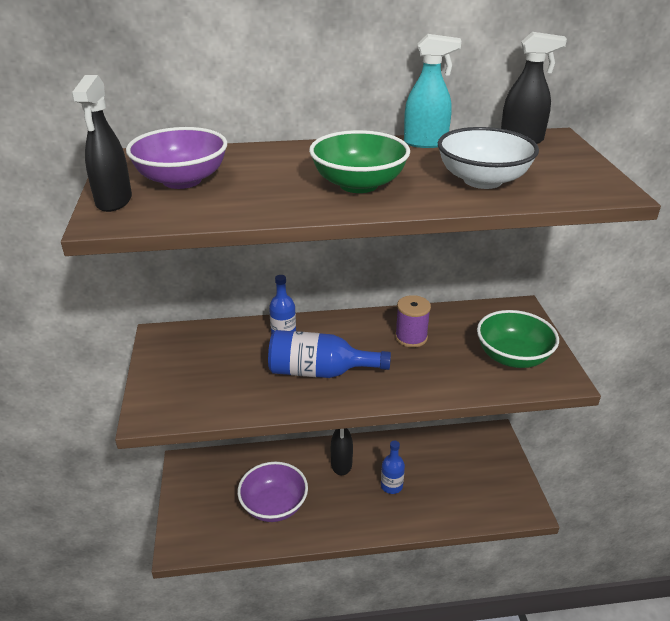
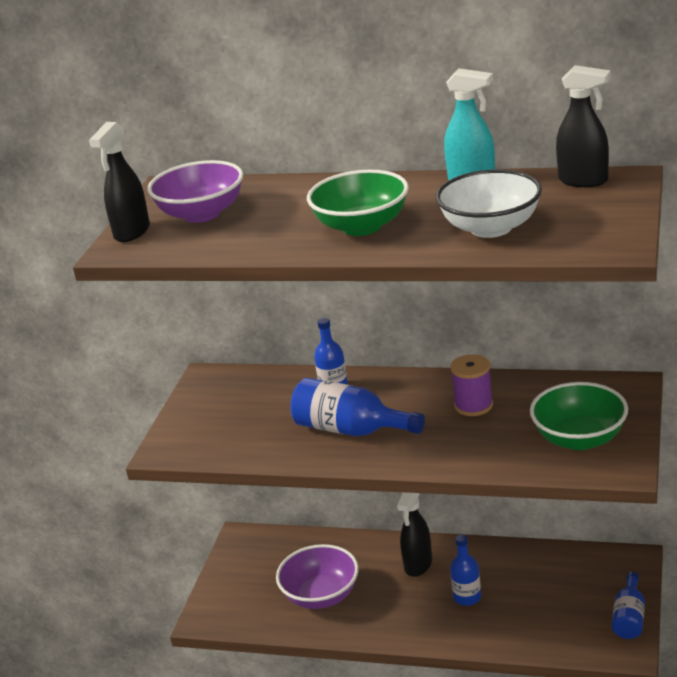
camera: 25 degrees right, 5 degrees down
none -> blue bottle [612,572,645,639]

